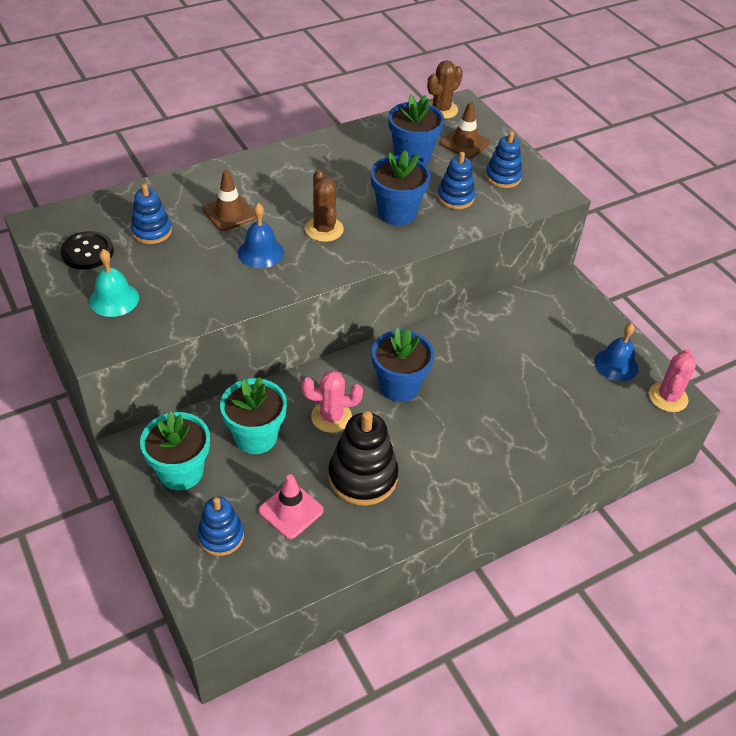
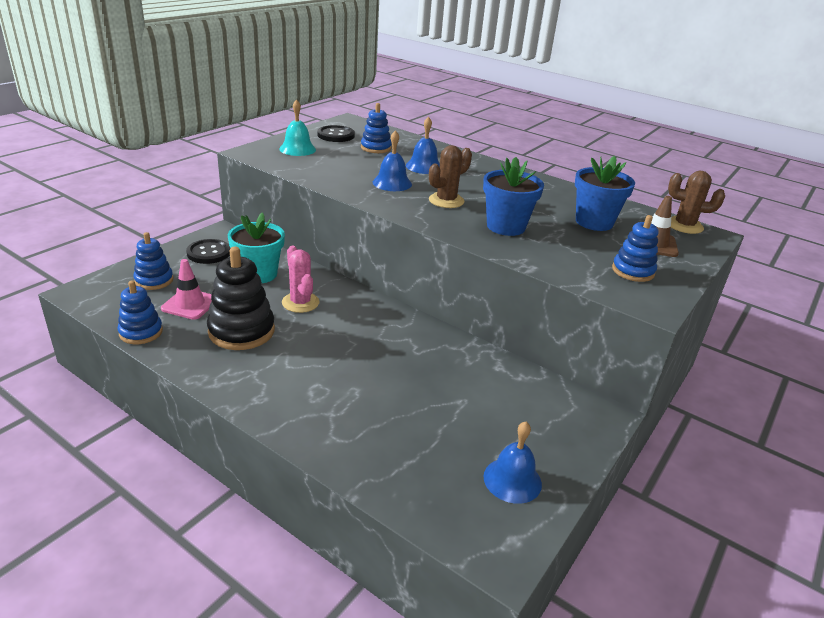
camera: 65 degrees right, 15 degrees down
turquoise flower pot [140,411,210,491] -> black button [186,239,230,264]
brown traffic cone [202,170,256,231] -> blue bell [406,117,440,174]
blue flower pot [372,328,434,402] -> none
blue stacking toy [437,152,475,209] -> blue stacking toy moved to [117,280,163,344]
pink cactus [649,350,696,412] -> none

